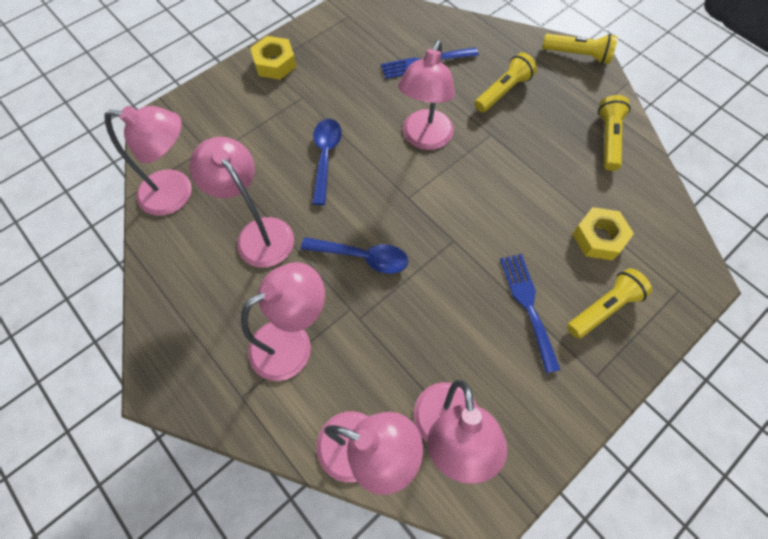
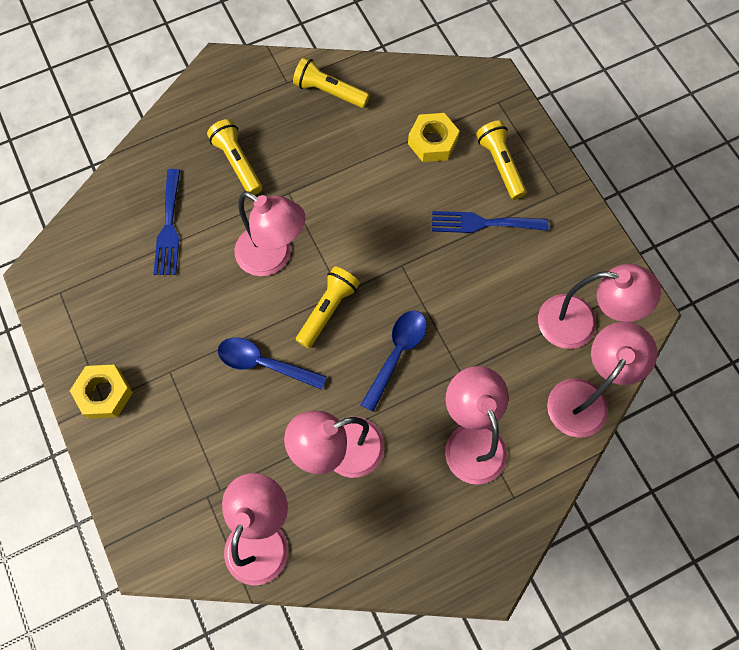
camera: 75 degrees left, 5 degrees up
yellow flashlight [542,34,618,64] -> yellow flashlight moved to [296,266,360,348]

